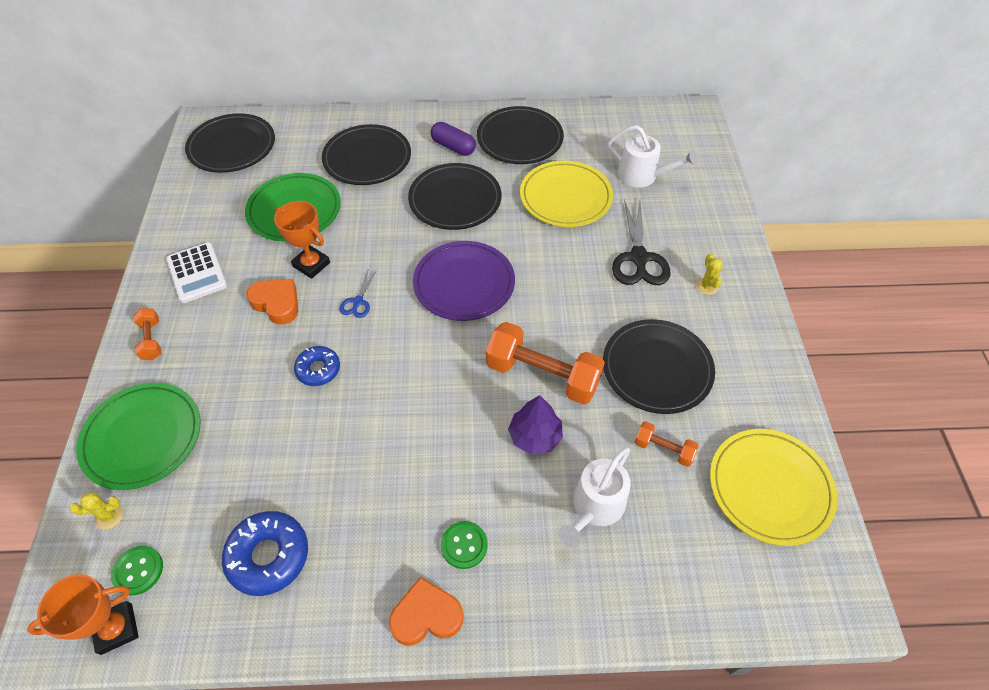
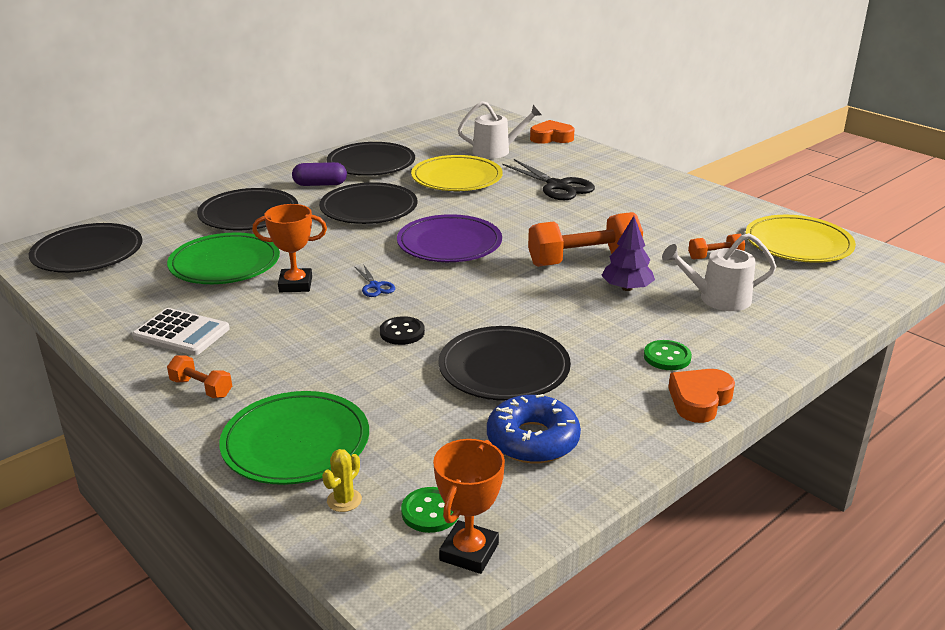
camera: 40 degrees left, 25 degrees down
orange heart [246,279,298,325] -> orange heart moved to [530,120,575,144]
blue donut [294,346,340,386] -> black button [380,316,425,345]
white watering can [559,447,631,547] -> white watering can turned 90 degrees clockwise [662,233,777,311]
black plate [603,319,715,414] -> black plate moved to [438,326,571,401]
yellow cactus [696,254,722,295] -> none

